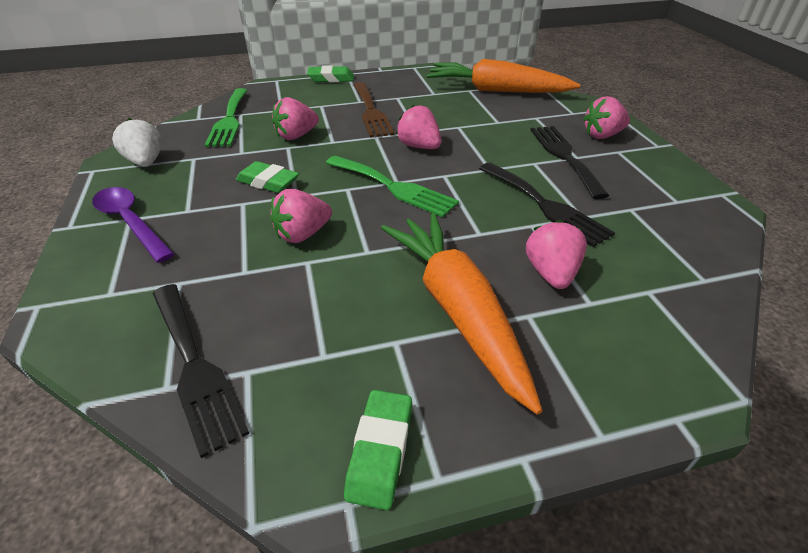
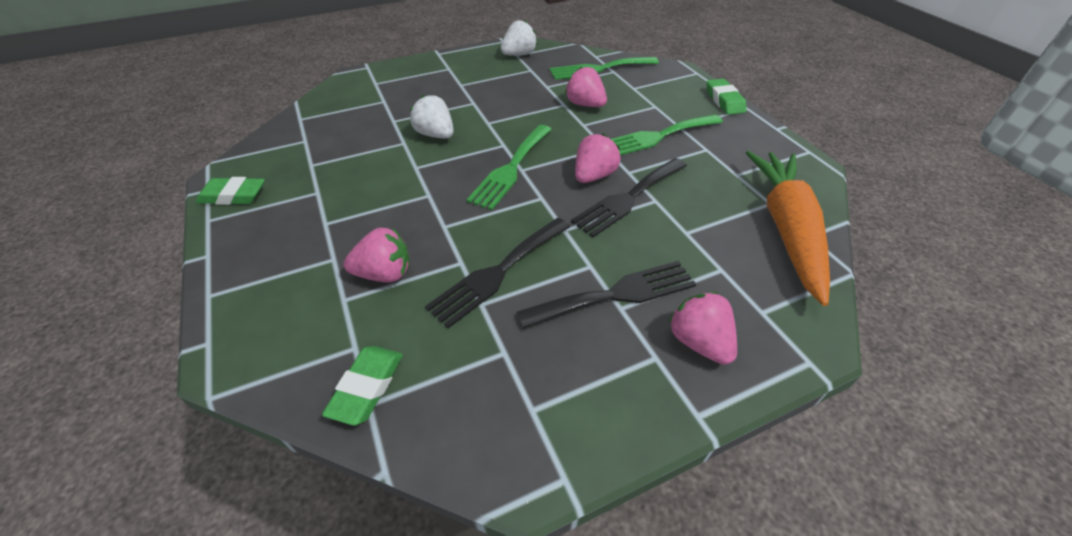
camera: 80 degrees right, 5 degrees up
purple spoon [92,187,174,263] -> none
black fork [153,284,250,458] -> black fork moved to [571,158,687,237]
green eraser [236,161,299,193] -> green eraser moved to [322,346,403,426]
pink strawberry [270,189,332,243] -> white strawberry [410,95,454,138]
brown fork [354,82,394,138] -> green fork [611,114,723,155]
orange carrot [381,213,542,415] -> none

